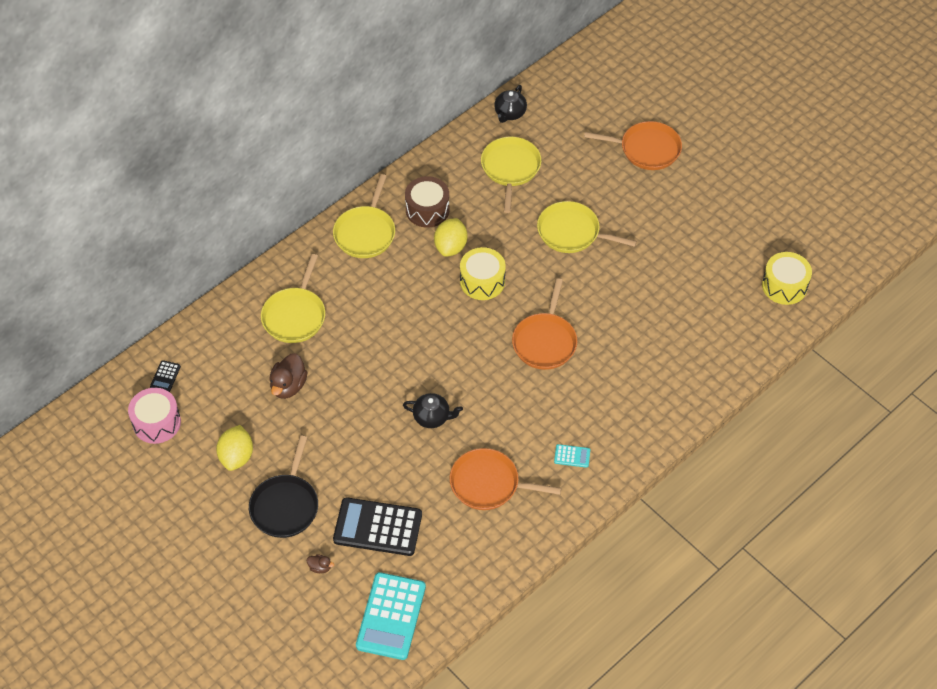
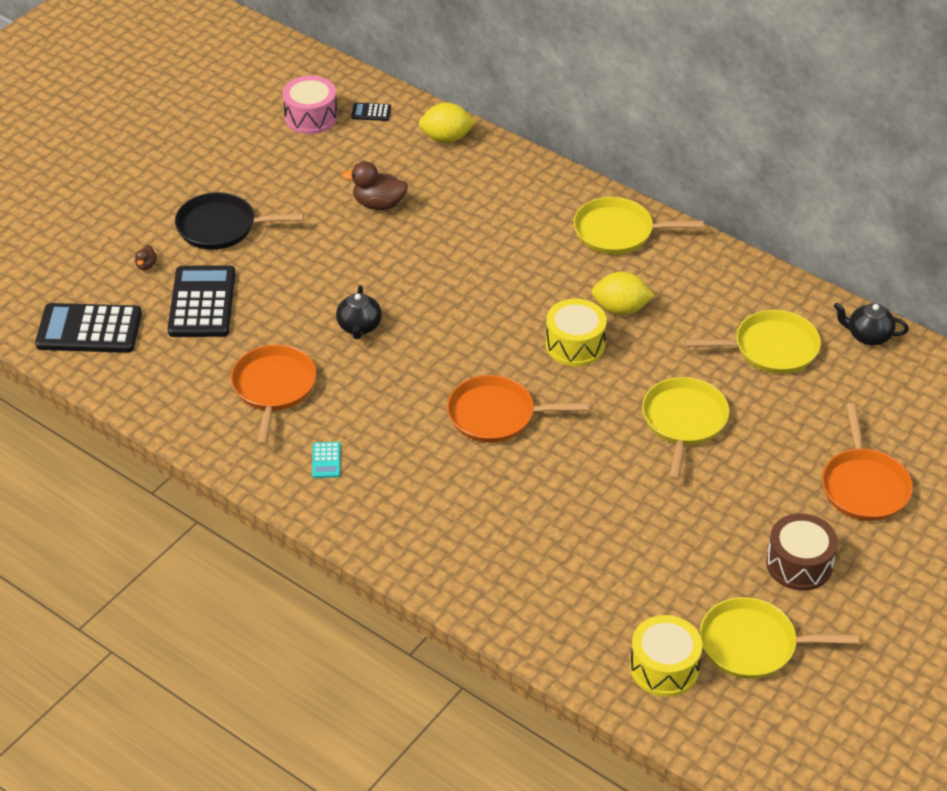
camera: 80 degrees right, 10 degrees down
yellow lemon [216,425,253,471] -> yellow lemon moved to [419,103,476,143]
yellow pan [261,254,325,343] -> yellow pan moved to [700,597,859,679]
turquoise calculator [356,572,426,660] -> black calculator [35,303,142,353]
brown drum [405,176,450,228] -> brown drum moved to [766,513,838,590]

